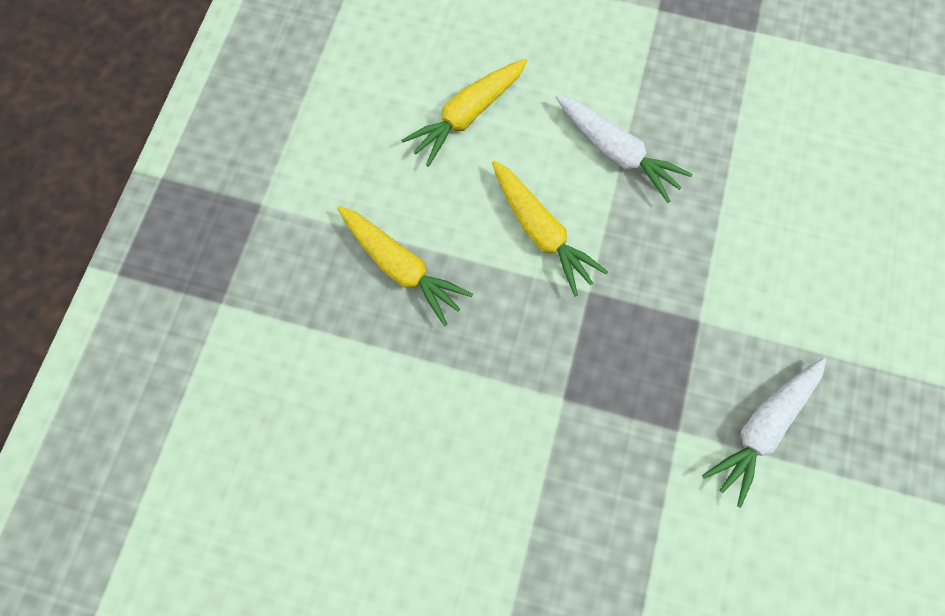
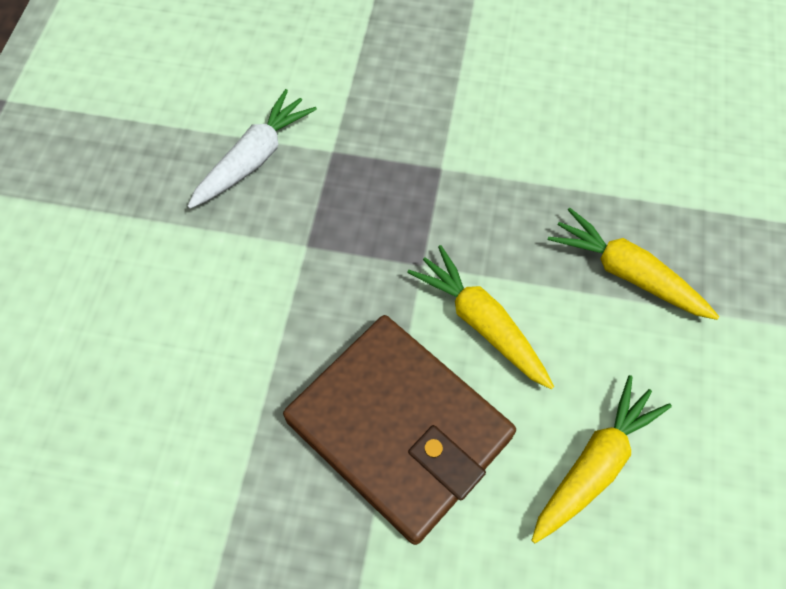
camera: 175 degrees right, 10 degrees down
white carrot [556,95,692,203] -> brown wallet [283,315,516,545]

